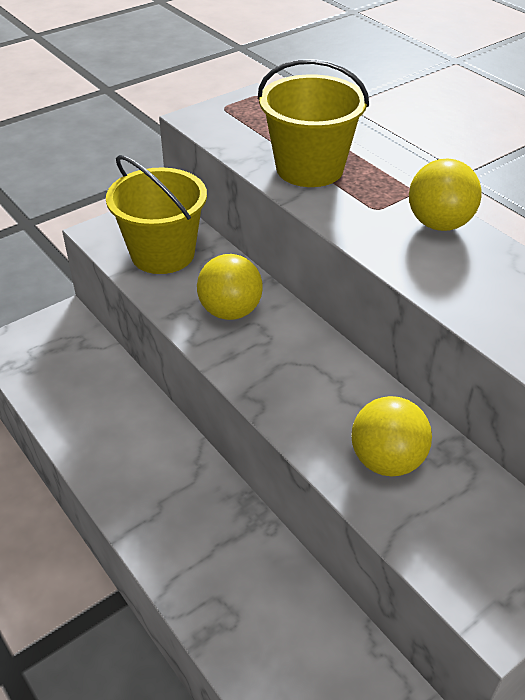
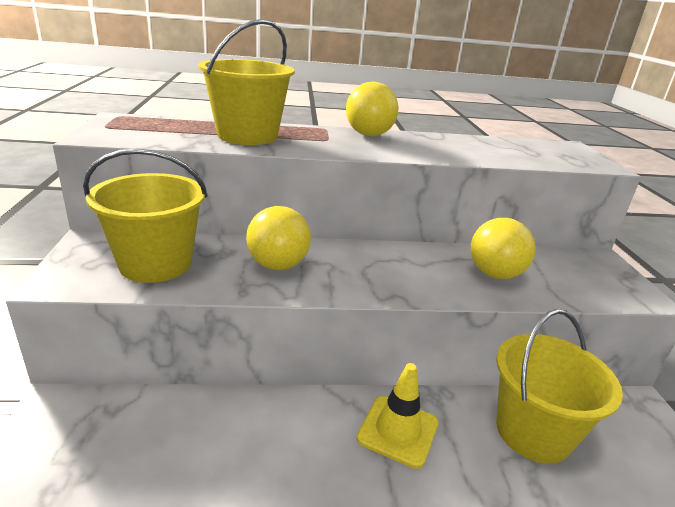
camera: 60 degrees left, 15 degrees down
none -> yellow traffic cone [357,363,438,469]
none -> yellow bucket [496,309,623,464]

